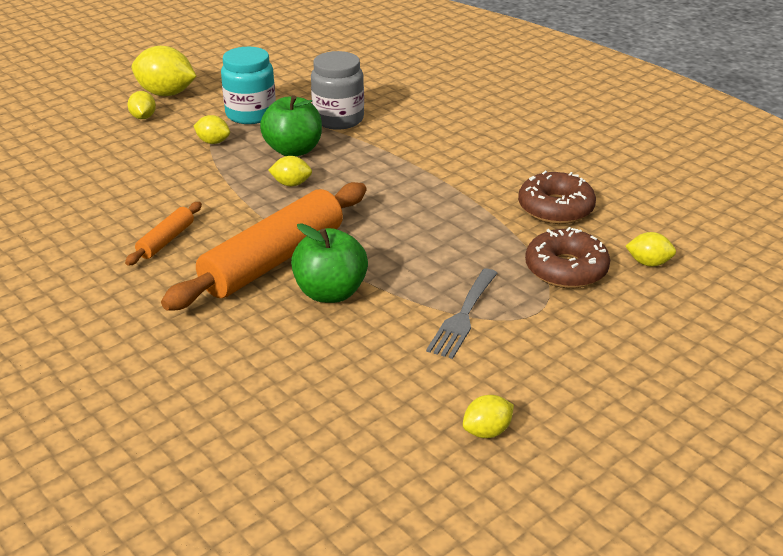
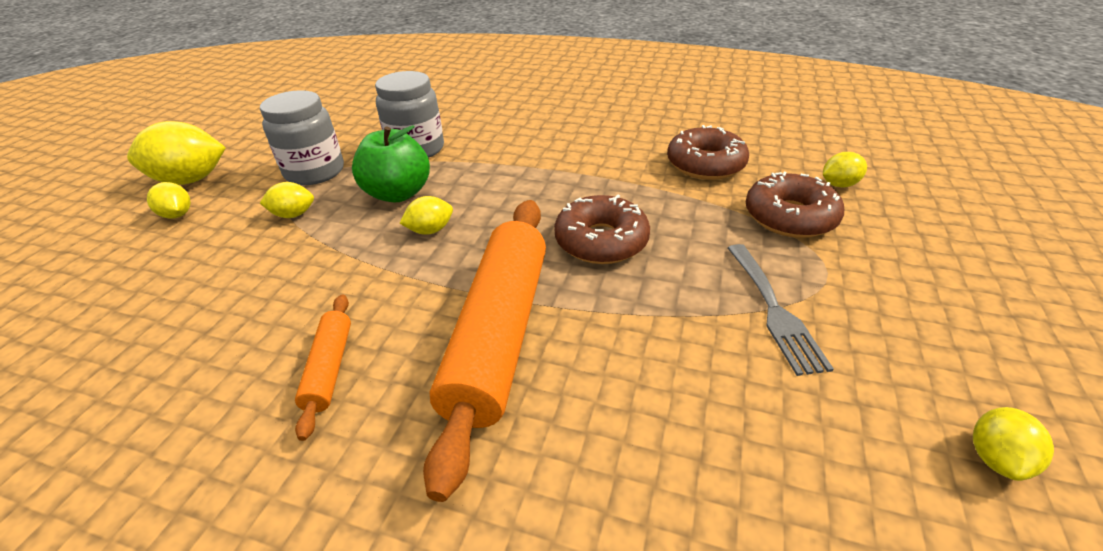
camera: 30 degrees left, 5 degrees up
turquoise jar [221,47,276,124] -> grey jar [260,90,344,185]
green apple [291,223,368,303] -> none
none -> brown donut [554,195,650,264]

